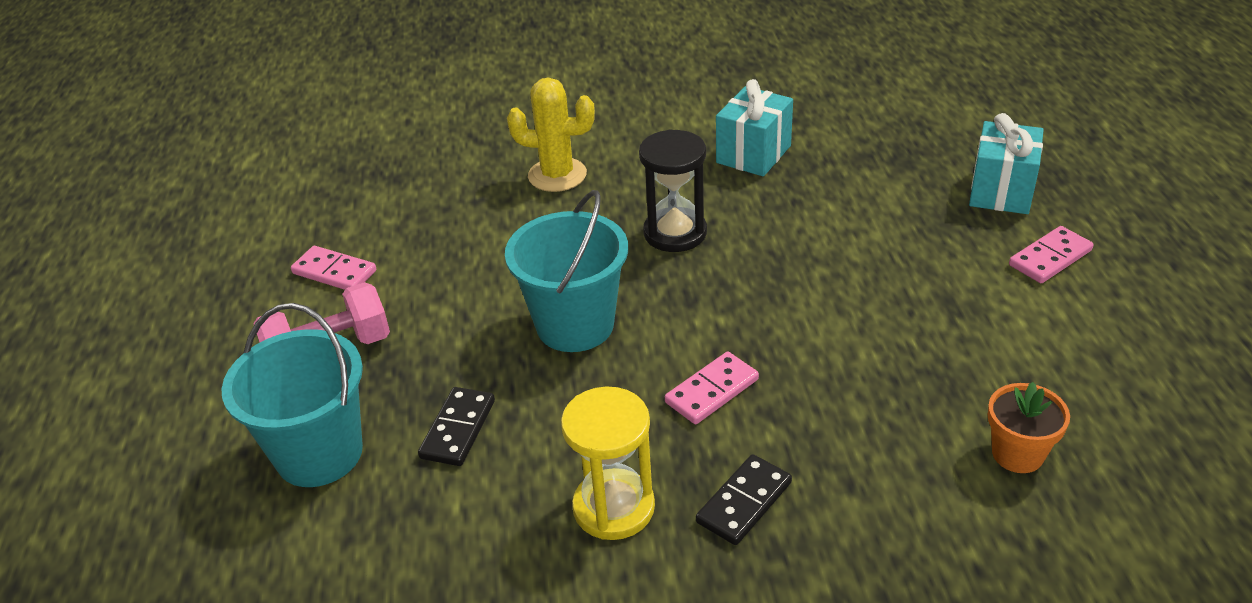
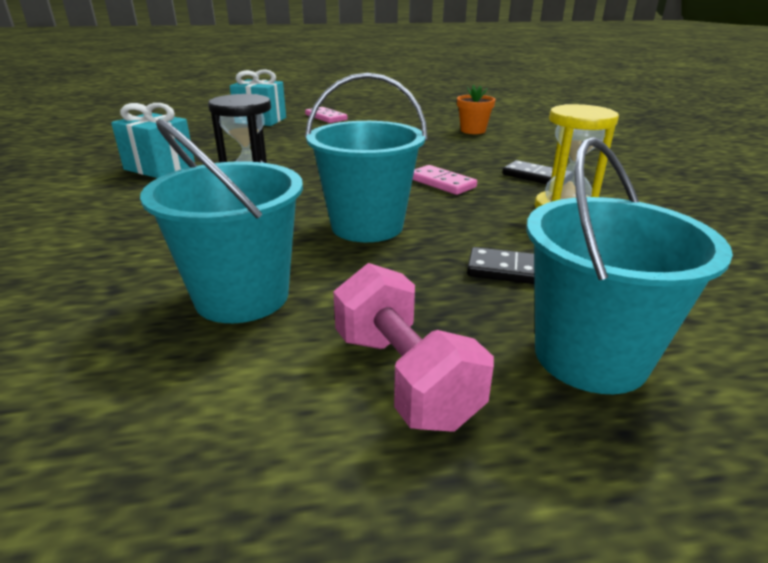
camera: 95 degrees left, 10 degrees down
pink domino [291,246,376,290] -> none
yellow cactus [507,78,595,192] -> none
none -> turquoise bucket [140,119,303,323]

